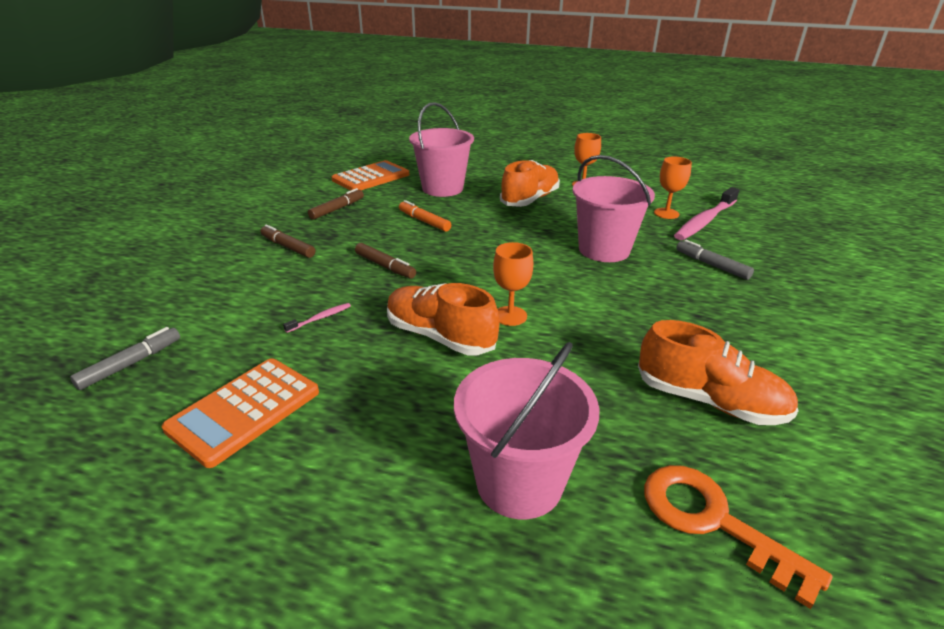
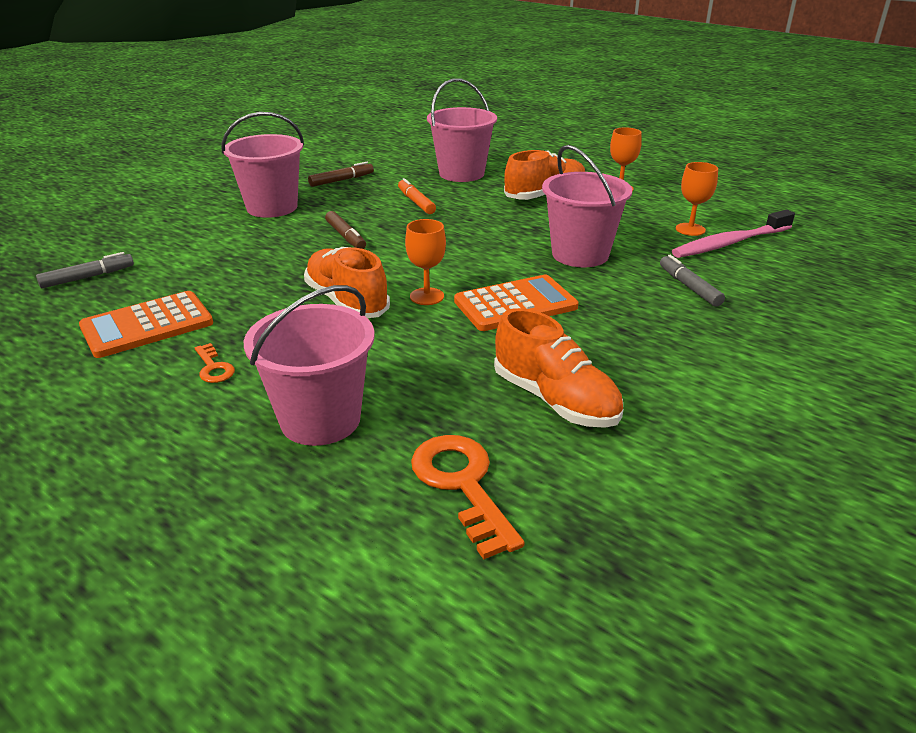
camera: 20 degrees right, 0 degrees up
brown marker [260,224,315,258] -> pink bucket [222,112,304,218]
pink toothbrush [283,303,351,333] -> none
orange calculator [332,160,410,191] -> orange calculator moved to [454,275,579,331]
none -> orange key [195,343,235,383]

